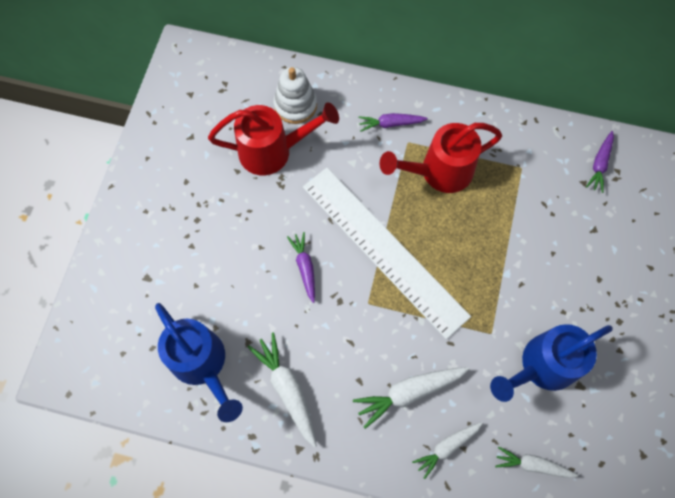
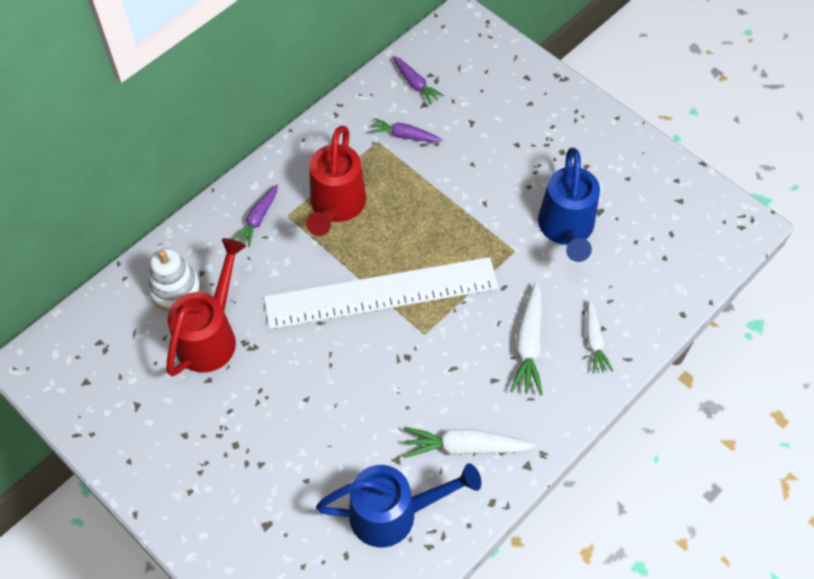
camera: 60 degrees left, 10 degrees down
purple carrot [287,232,315,303] -> purple carrot moved to [369,118,443,142]
white carrot [495,446,578,478] -> none

